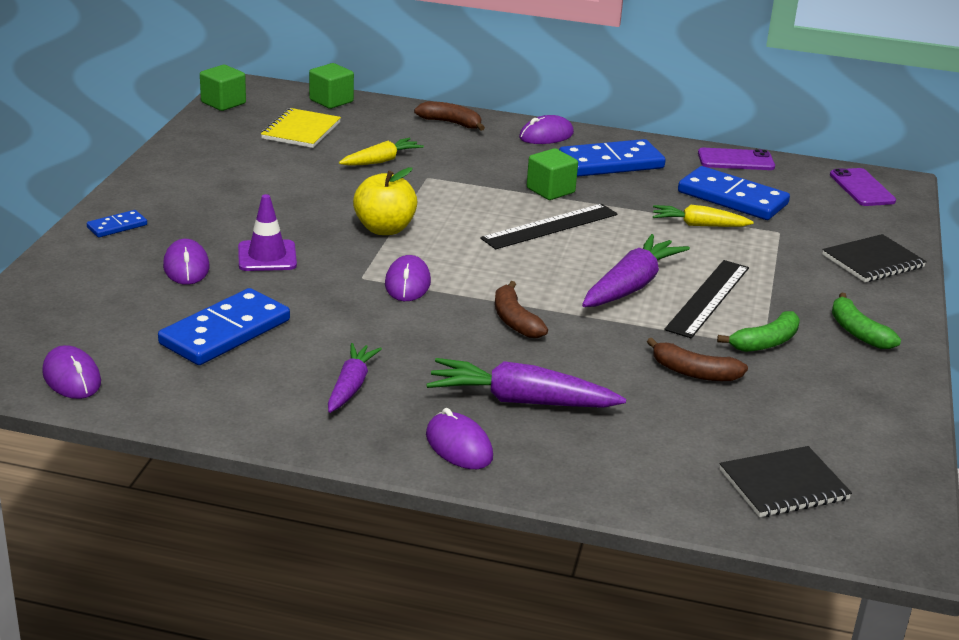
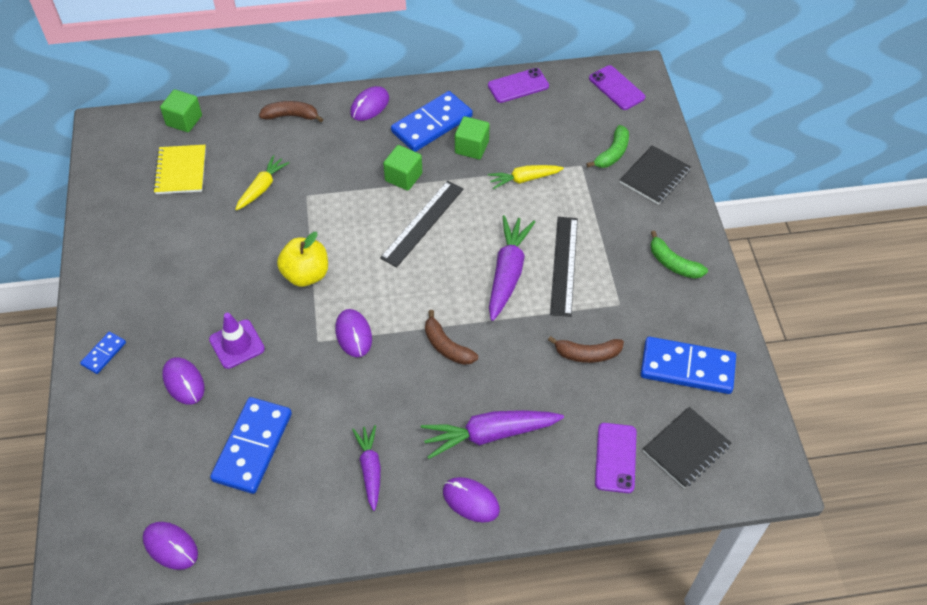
camera: 20 degrees left, 25 degrees up
green cube [200,65,246,111] -> green cube moved to [455,116,490,160]
blue domino [678,166,790,220] -> blue domino moved to [641,337,736,394]
green banana [717,311,800,352] -> green banana moved to [586,125,629,168]
none -> purple phone [595,423,637,493]

